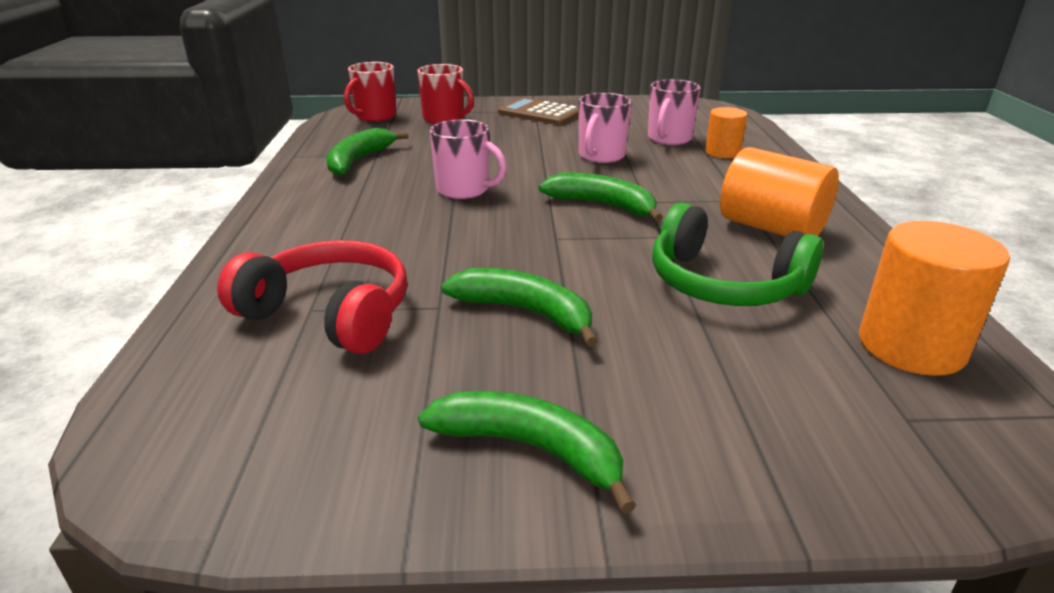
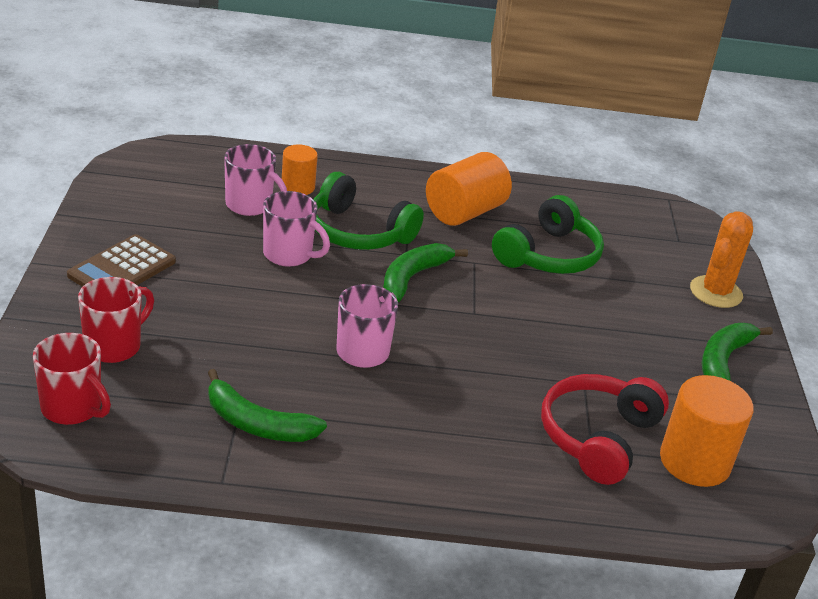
camera: 90 degrees left, 5 degrees up
green banana [441,268,598,347] -> none
orange cylinder [859,221,1010,376] -> orange cylinder moved to [660,375,754,487]
none -> green headphones [314,172,424,250]
none -> orange cactus [690,211,753,308]

